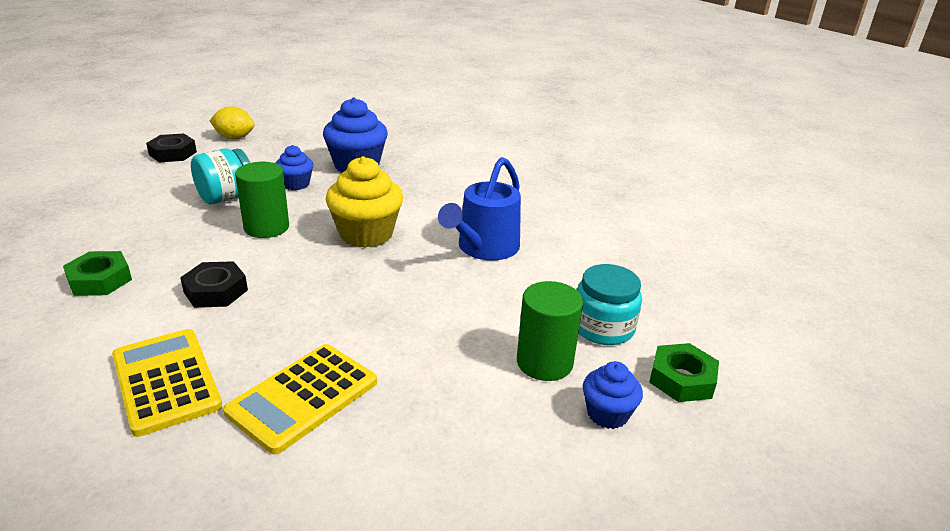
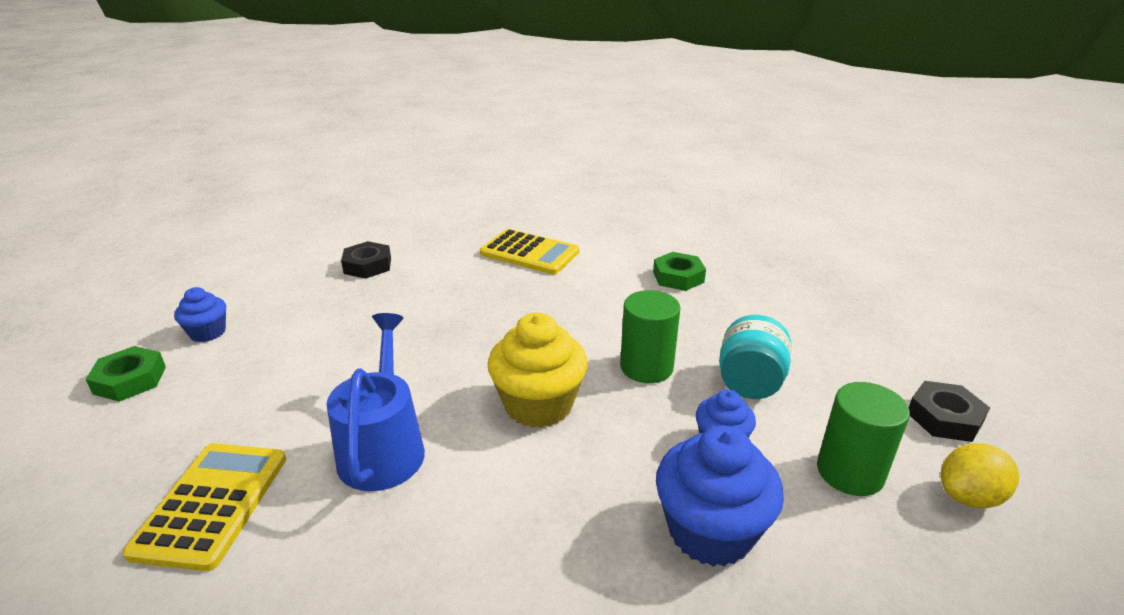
camera: 150 degrees right, 0 degrees up
black nut [180,261,248,308] -> black nut moved to [341,241,391,279]
yellow calculator [223,344,377,454] -> yellow calculator moved to [123,443,286,571]
green cylinder [517,281,583,381] -> green cylinder moved to [817,382,910,496]
turquoise jar [577,264,642,345] -> none

